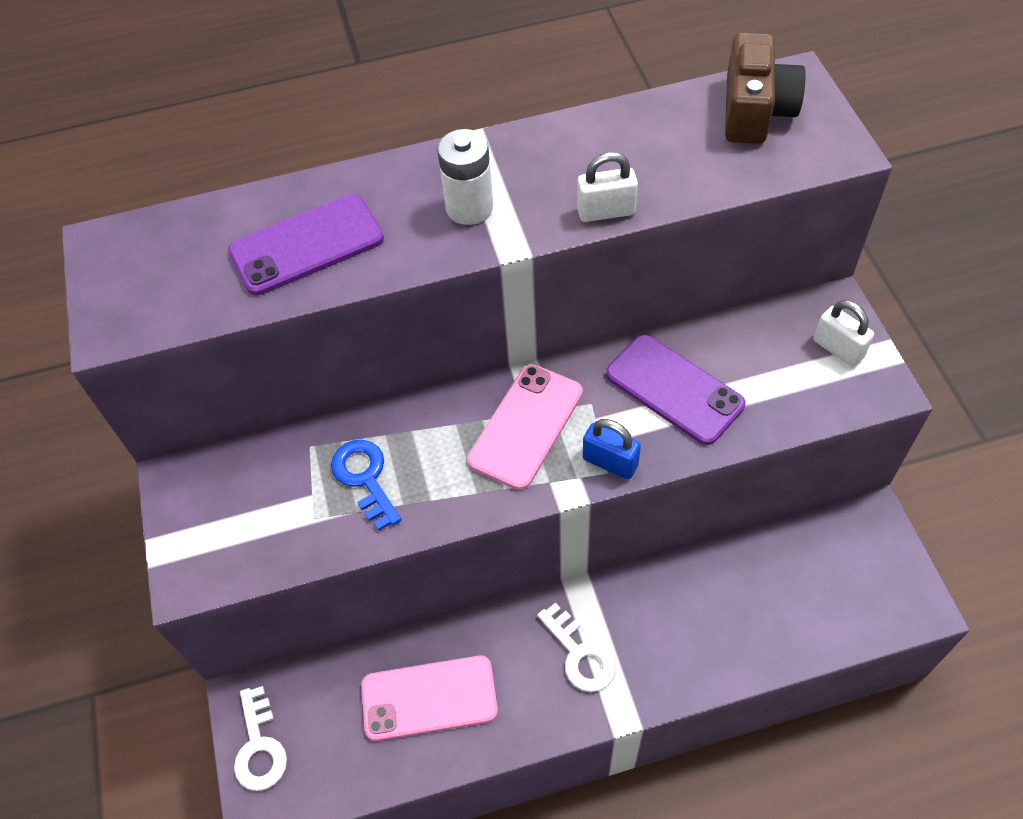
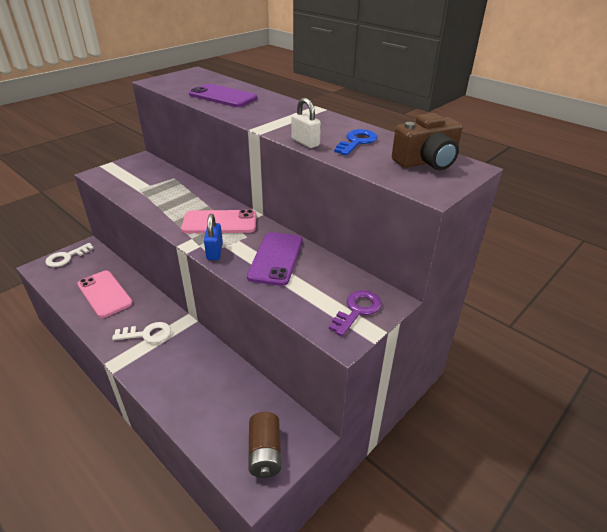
camera: 55 degrees right, 20 degrees down
blue key [331,440,402,531] -> blue key moved to [334,129,377,156]
white battery [437,129,493,225] -> none
white key [537,603,616,692] -> white key turned 120 degrees counterclockwise [112,322,171,343]
white padlock [814,300,874,367] -> purple key [329,290,382,336]
none -> brown battery [248,412,281,478]

